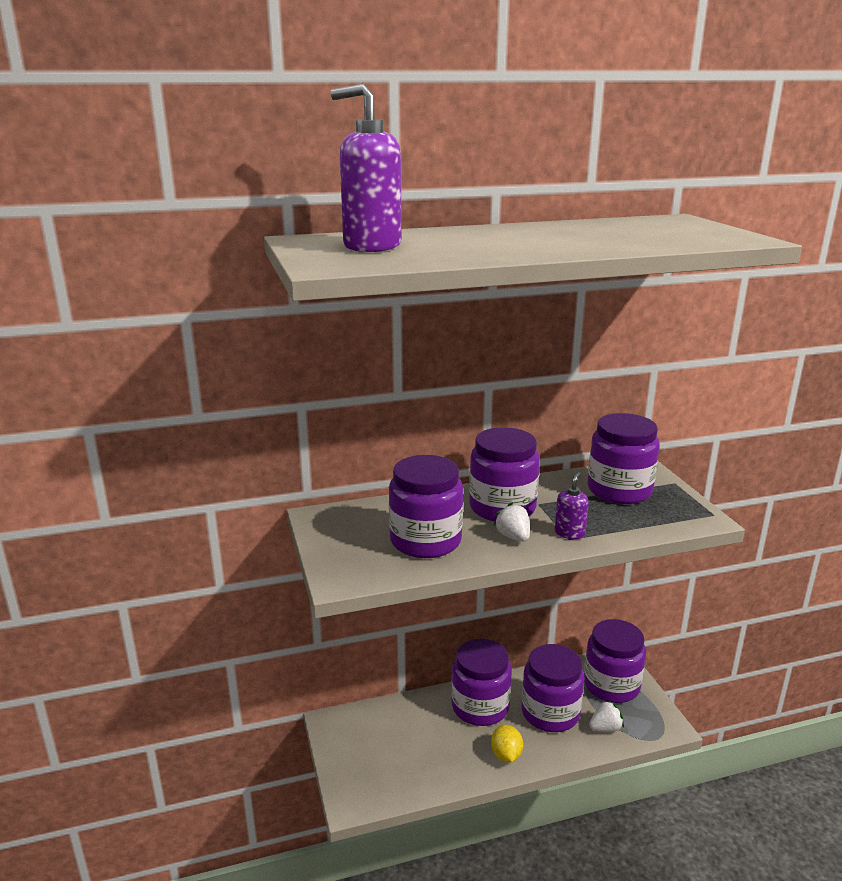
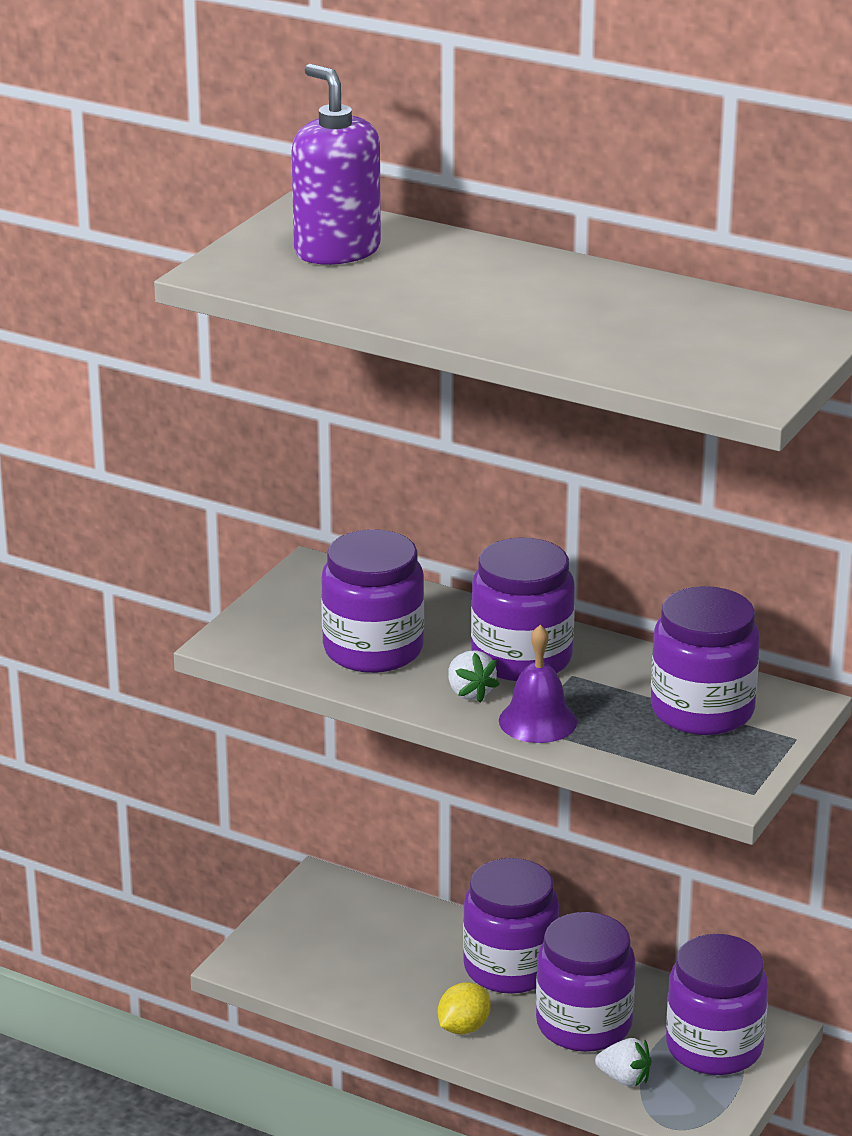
camera: 45 degrees right, 5 degrees up
white strawberry [493,503,530,542] -> white strawberry turned 135 degrees clockwise [448,650,499,703]
purple soap dispenser [555,472,589,539] -> purple bell [499,625,577,743]

